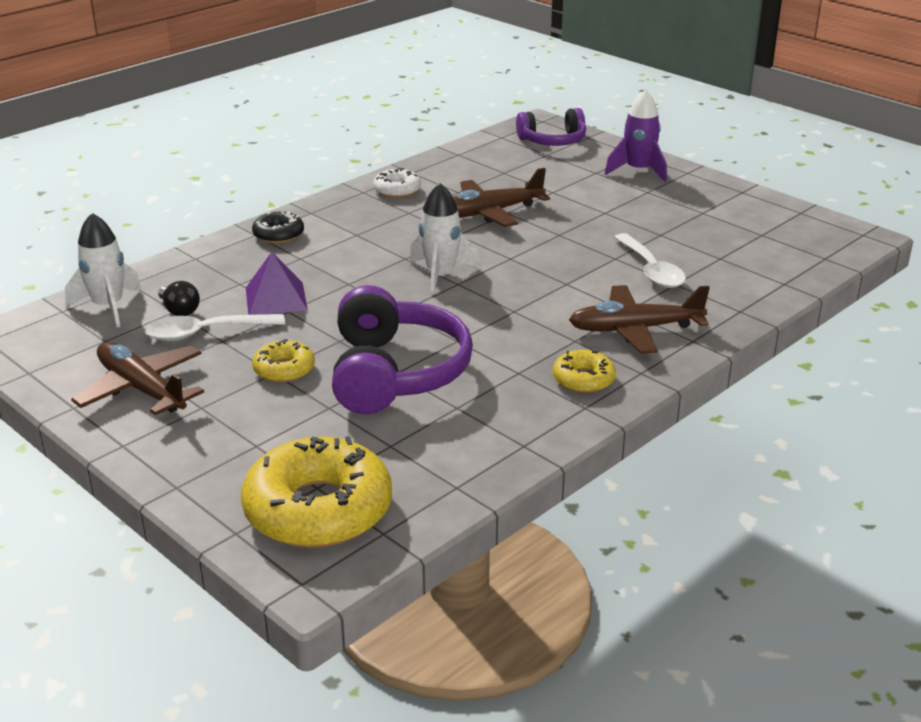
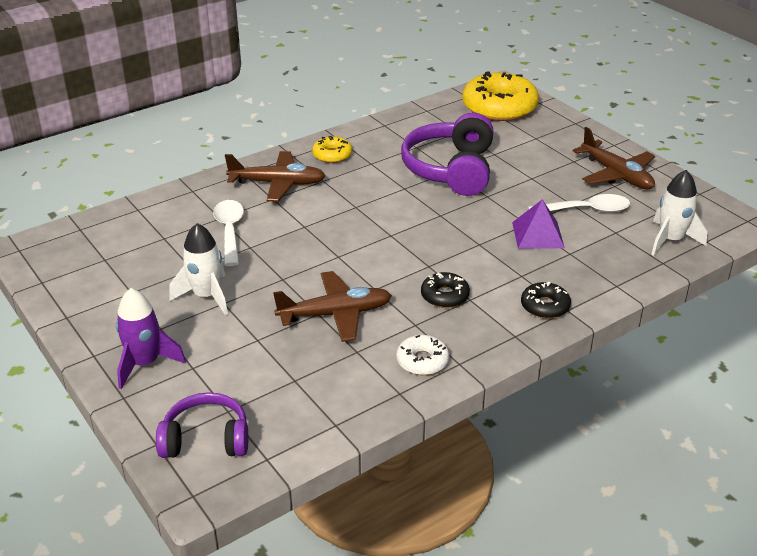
camera: 170 degrees left, 5 degrees up
black light bulb [158,281,200,316] -> none
yellow donut [252,339,315,382] -> none
white rocket [410,183,480,294] -> white rocket moved to [169,223,228,315]
none -> black donut [421,272,470,308]

